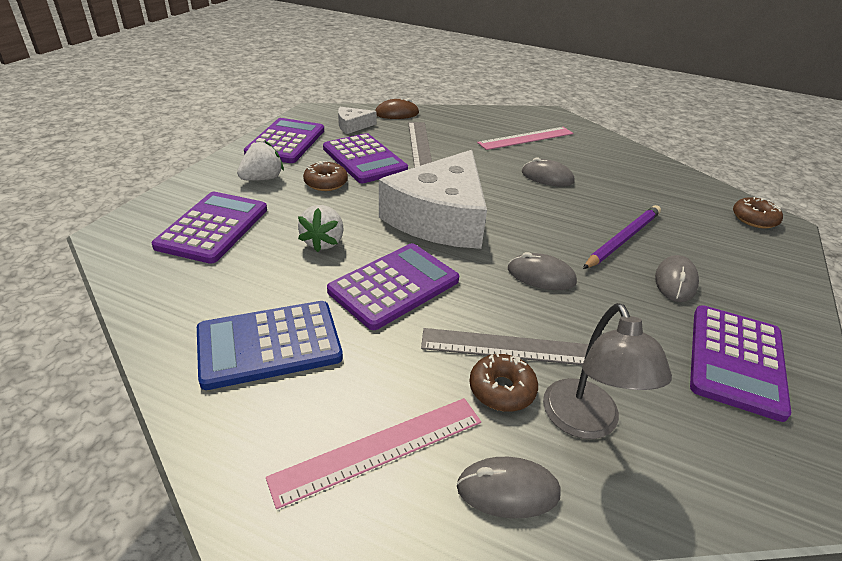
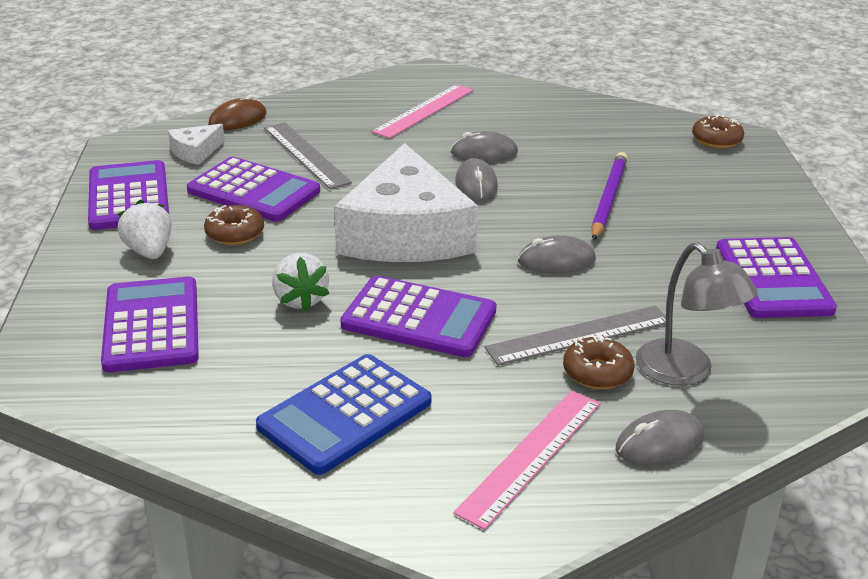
camera: 25 degrees left, 5 degrees down
white strawberry [237,141,284,181] -> white strawberry turned 45 degrees counterclockwise [117,200,172,259]
purple calculator [327,243,459,330] -> purple calculator turned 90 degrees clockwise [340,276,497,357]
grey mouse [655,255,699,302] -> grey mouse moved to [455,158,498,202]

